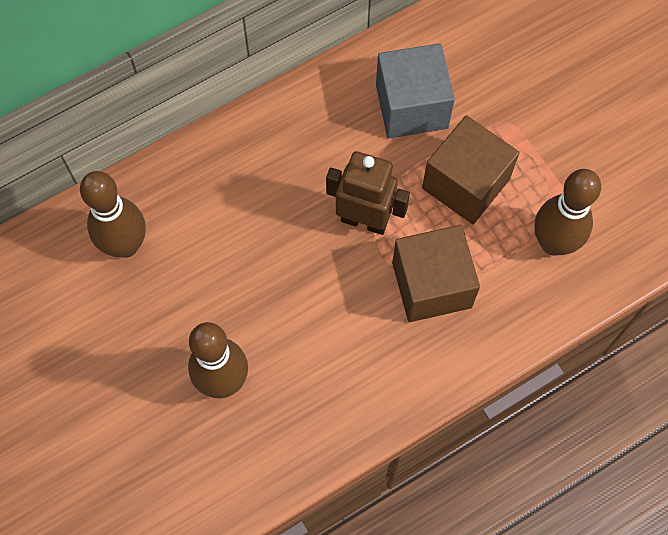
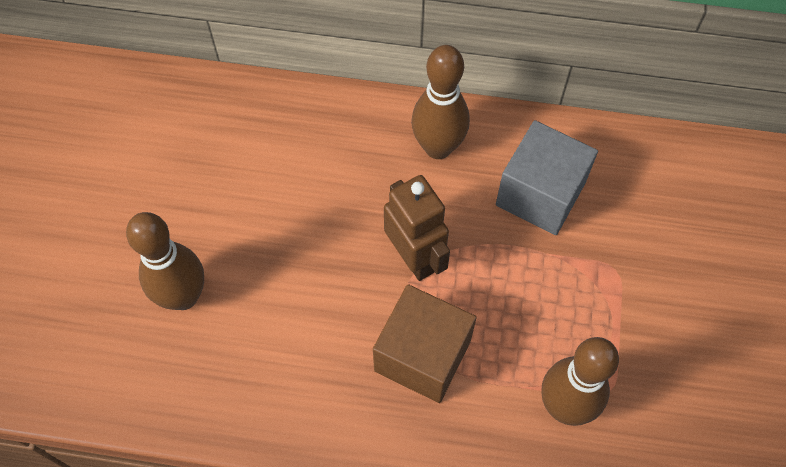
camera: 40 degrees right, 5 degrees down
brown bowling pin [80,171,146,258] -> brown bowling pin moved to [411,45,470,159]
brown cube [422,115,520,224] -> none

